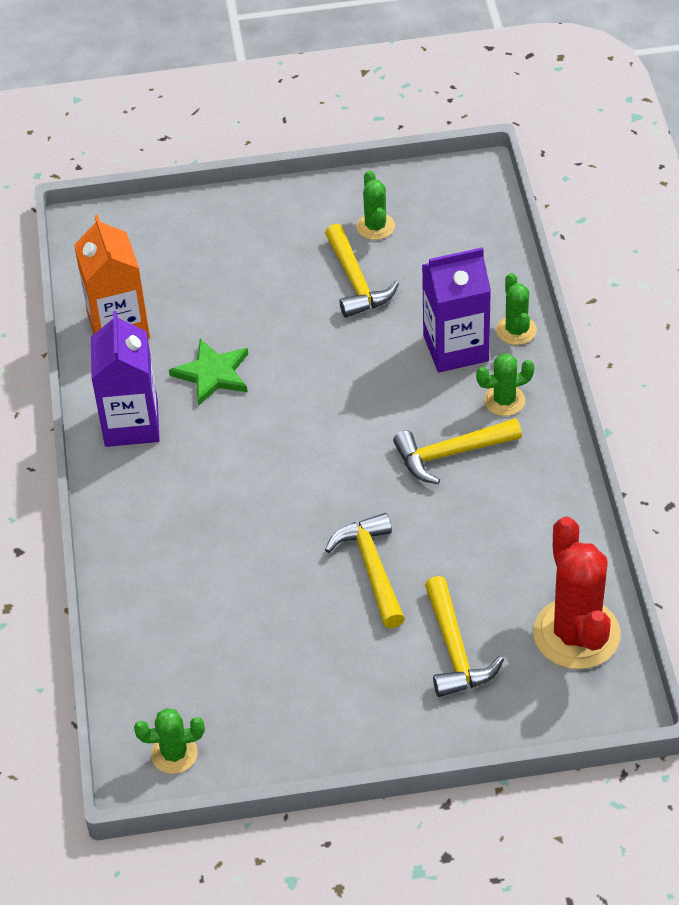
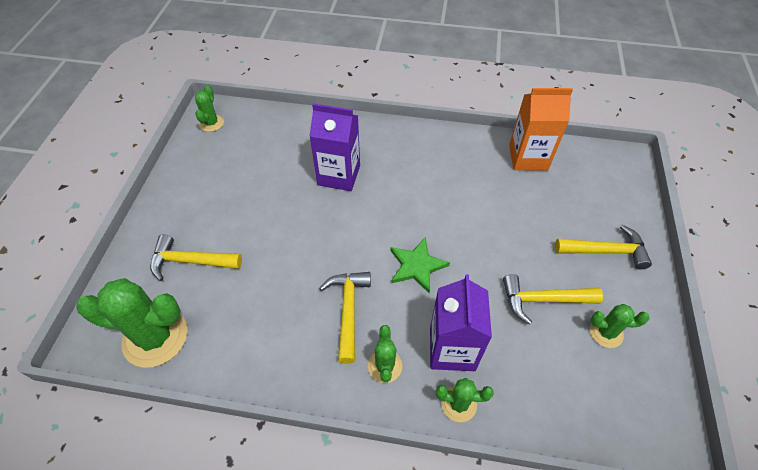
camera: 105 degrees right, 5 degrees up
purple carton [91,311,160,447] -> purple carton moved to [310,103,360,191]
green star [169,339,248,406] -> green star moved to [390,237,450,293]
yellow hammer [325,513,405,628] -> yellow hammer moved to [555,225,652,269]
red cactus [533,517,621,669] -> green cactus [76,278,187,368]

